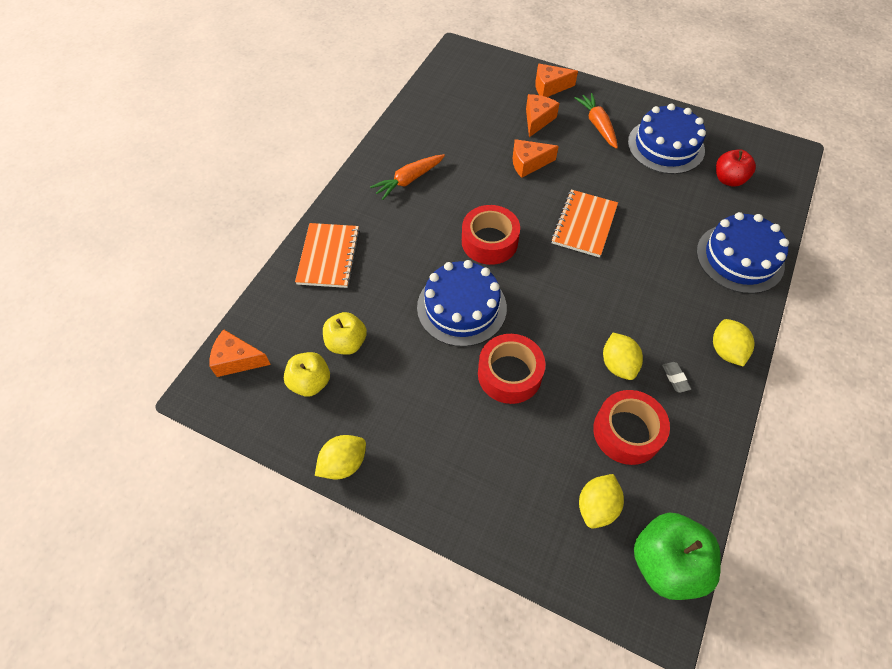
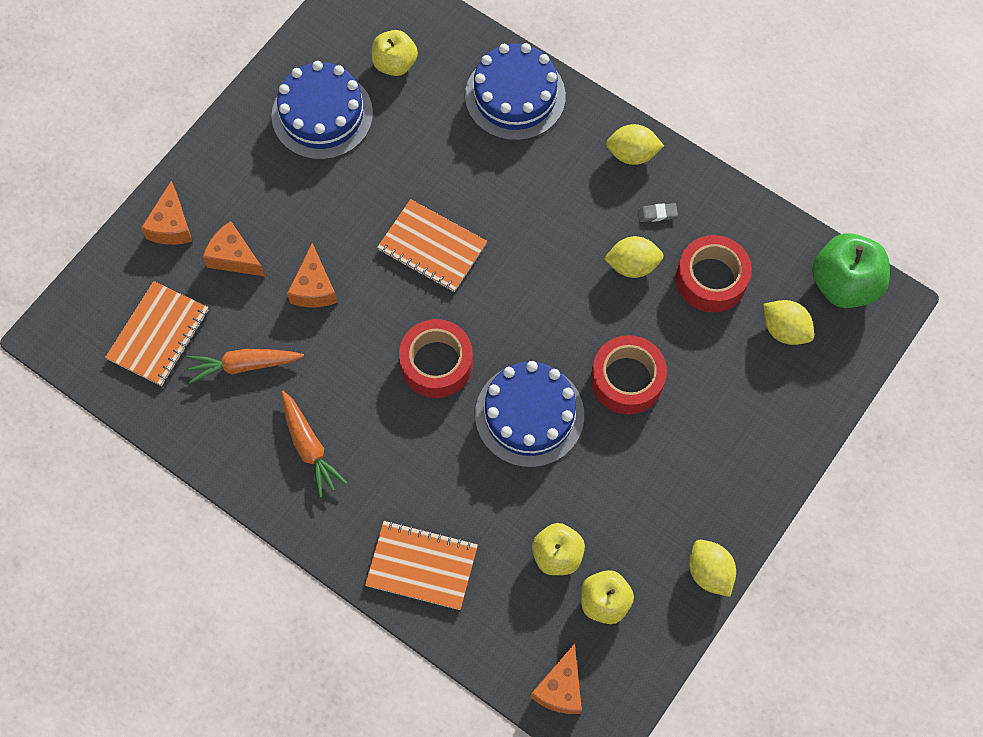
camera: 80 degrees left, 10 degrees up
orange carrot [574,93,618,149] -> orange carrot moved to [187,349,304,384]
red apple [716,149,756,187] -> yellow apple [371,30,418,76]
none -> orange notebook [105,281,208,386]

